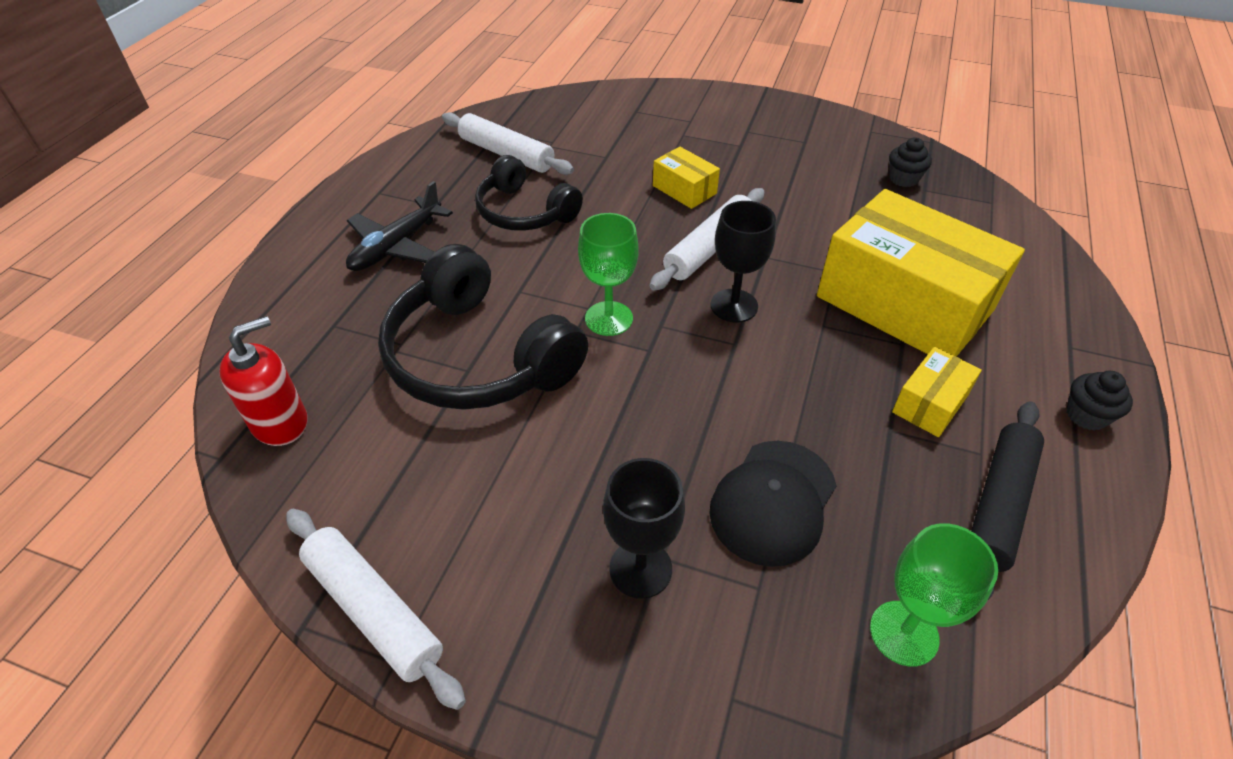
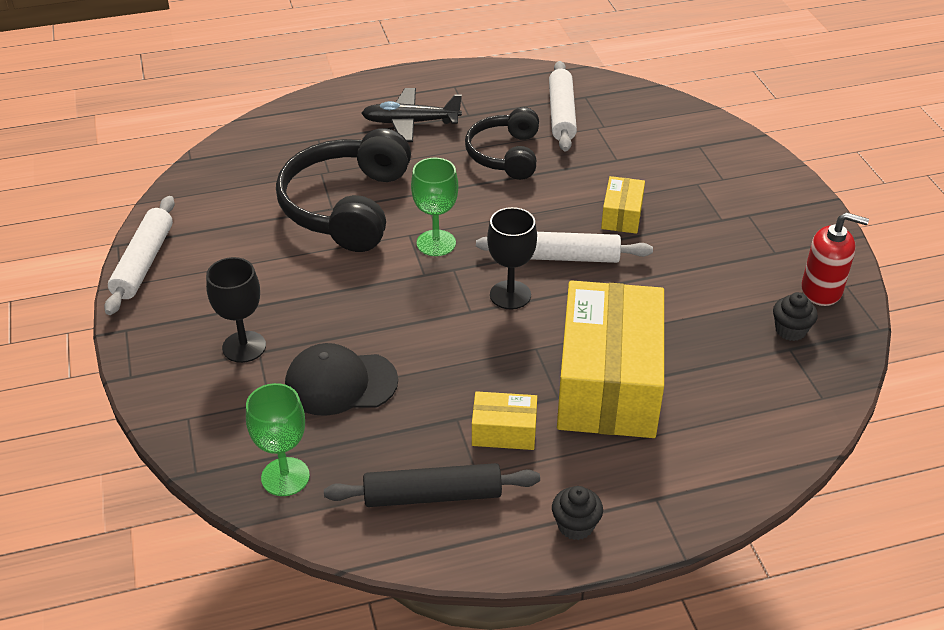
camera: 55 degrees right, 5 degrees down
red soap dispenser [219,316,307,446] -> red soap dispenser moved to [801,212,869,306]

